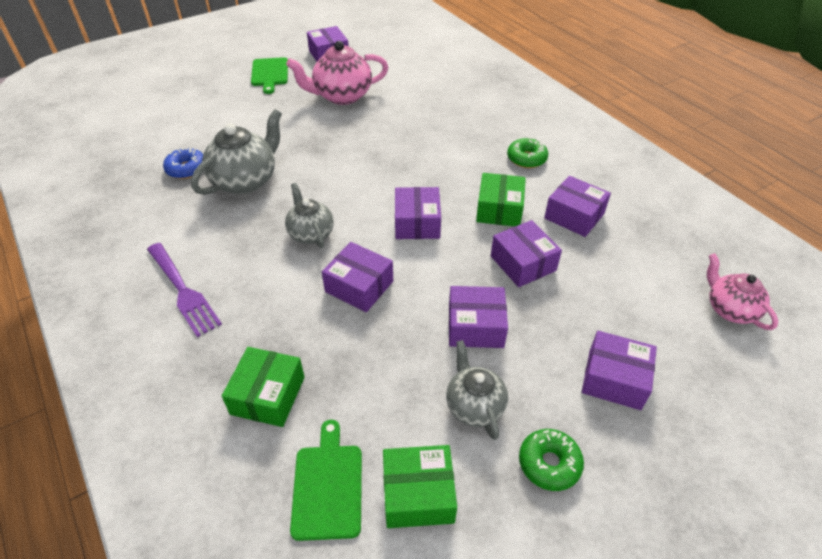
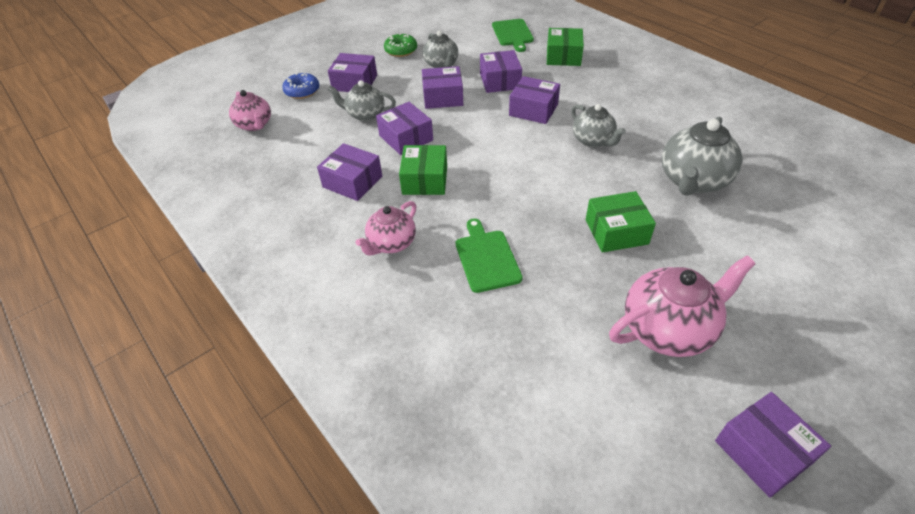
camera: 175 degrees right, 0 degrees up
purple fork [147,243,222,337] -> none
blue donut [163,147,203,179] -> blue donut moved to [282,73,319,99]
green cutting board [251,57,288,94] -> green cutting board moved to [455,219,523,293]
green box [383,445,457,528] -> green box moved to [586,191,656,252]
purple box [395,187,441,239] -> purple box moved to [480,50,522,93]
green donut [507,138,548,168] -> pink teapot [356,201,417,256]
none -> grey teapot [328,80,396,121]

